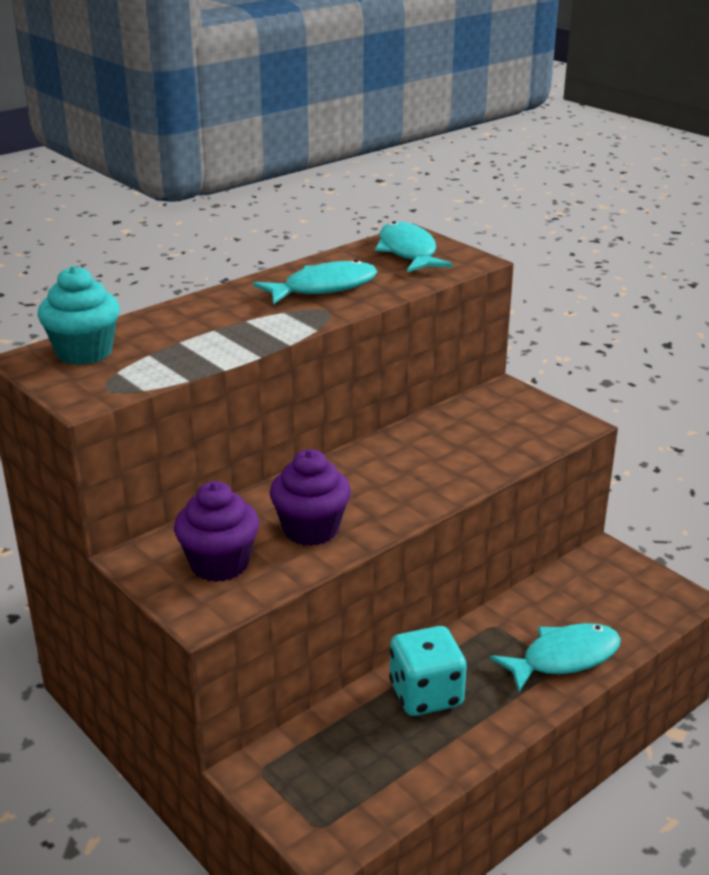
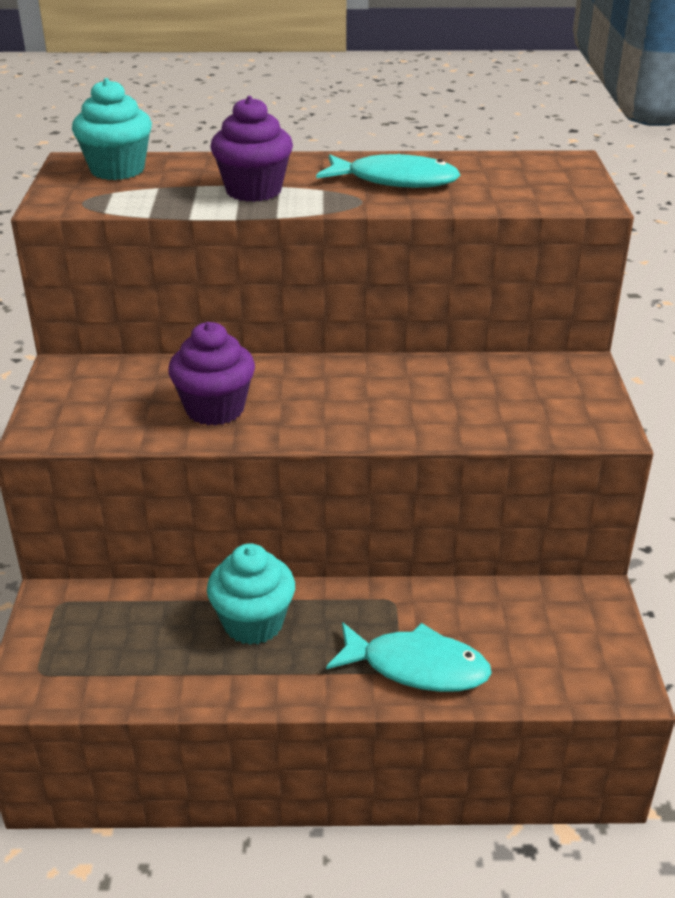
camera: 40 degrees right, 5 degrees up
purple cupcake [174,481,259,582] -> purple cupcake moved to [211,96,293,202]
turquoise fish [375,221,453,272] -> none
turquoise dice [389,626,467,716] -> turquoise cupcake [207,543,295,645]

